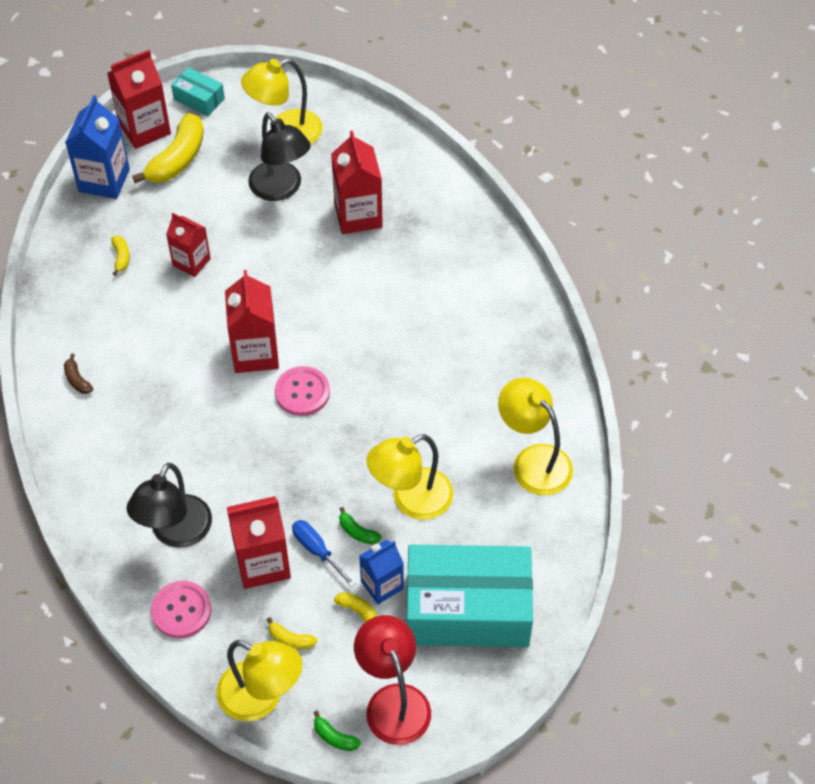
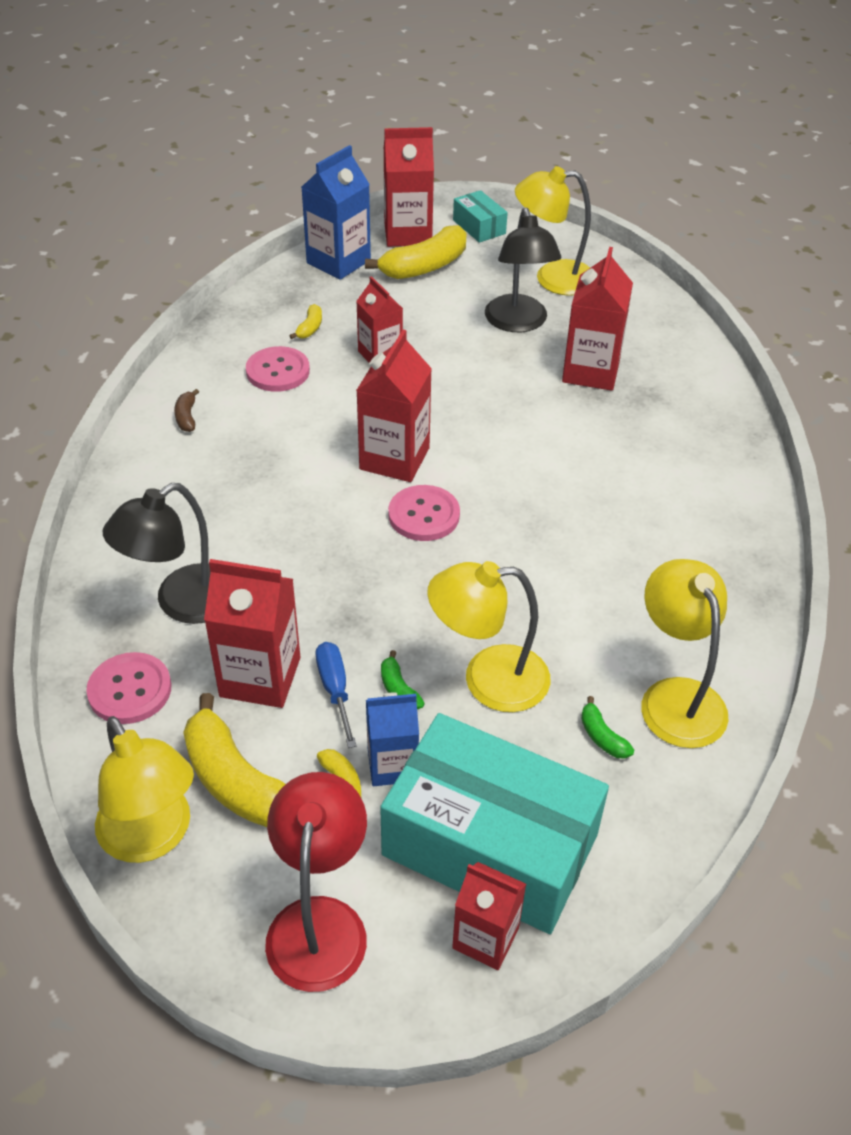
camera: 25 degrees right, 10 degrees down
yellow banana [267,617,317,649] -> yellow banana [183,693,286,827], size x2.19
green banana [314,711,361,751] -> green banana moved to [581,696,634,759]
none -> pink button [246,346,310,392]
none -> red carton [452,862,526,970]

